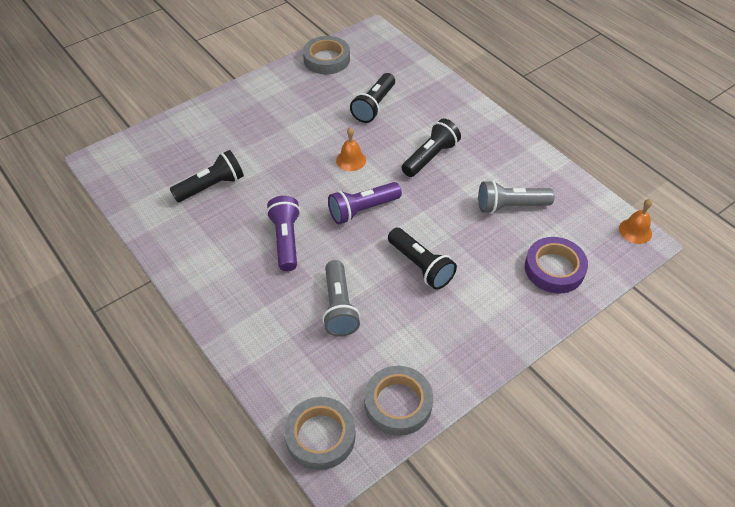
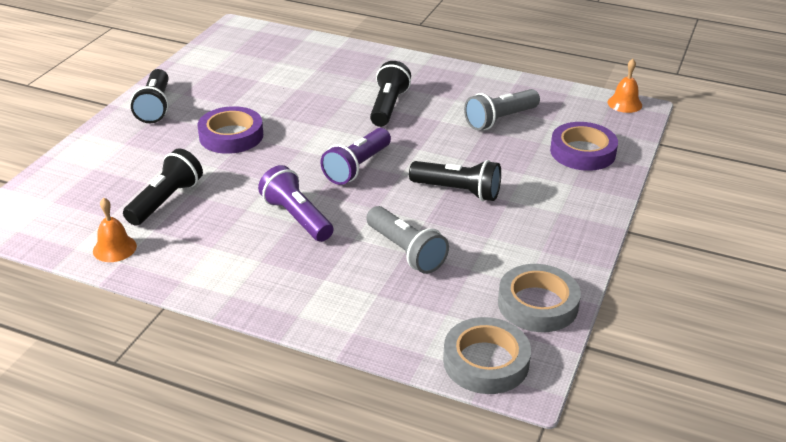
camera: 30 degrees left, 15 degrees down
grey tape [303,36,350,75] -> none
orange bell [336,127,366,171] -> orange bell moved to [93,198,137,262]
black flashlight [350,73,395,123] -> black flashlight moved to [131,69,169,123]
none -> purple tape [197,106,263,154]

